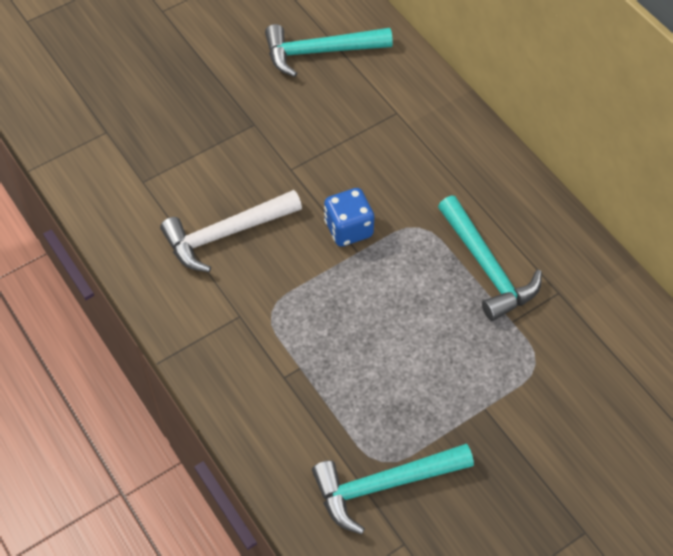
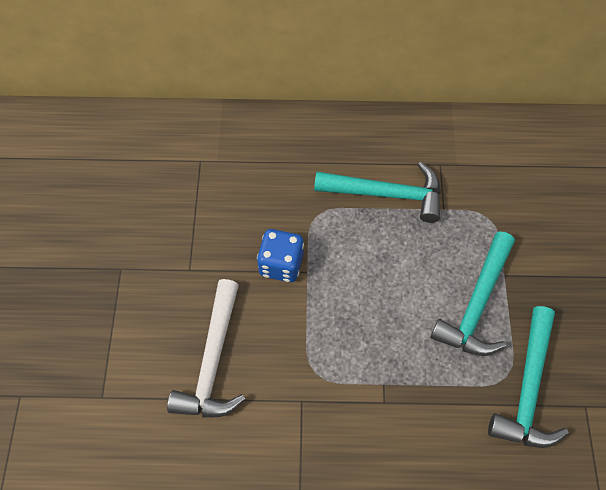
camera: 55 degrees left, 5 degrees up
turquoise hammer [265,24,393,77] -> turquoise hammer moved to [430,232,515,356]

